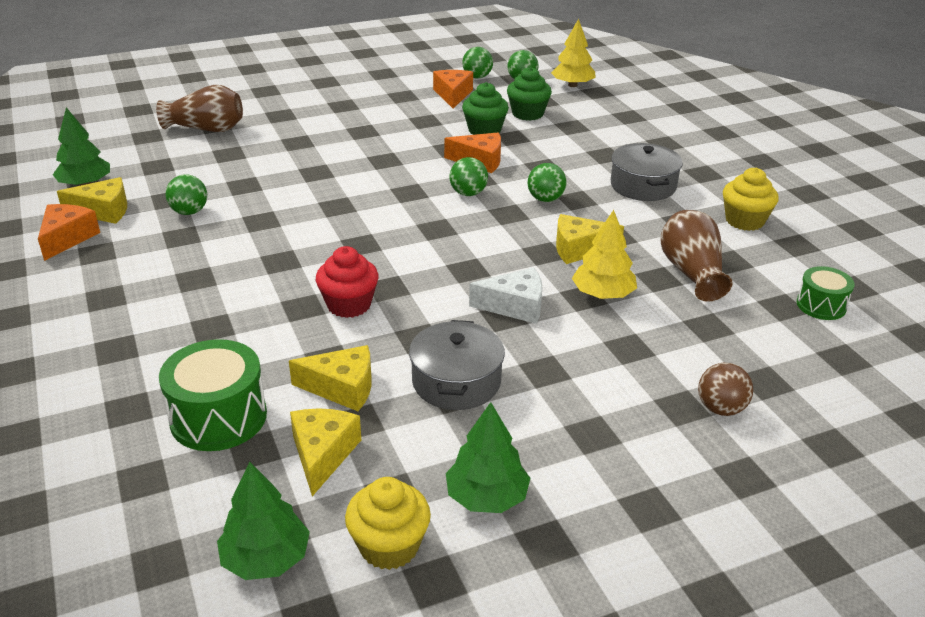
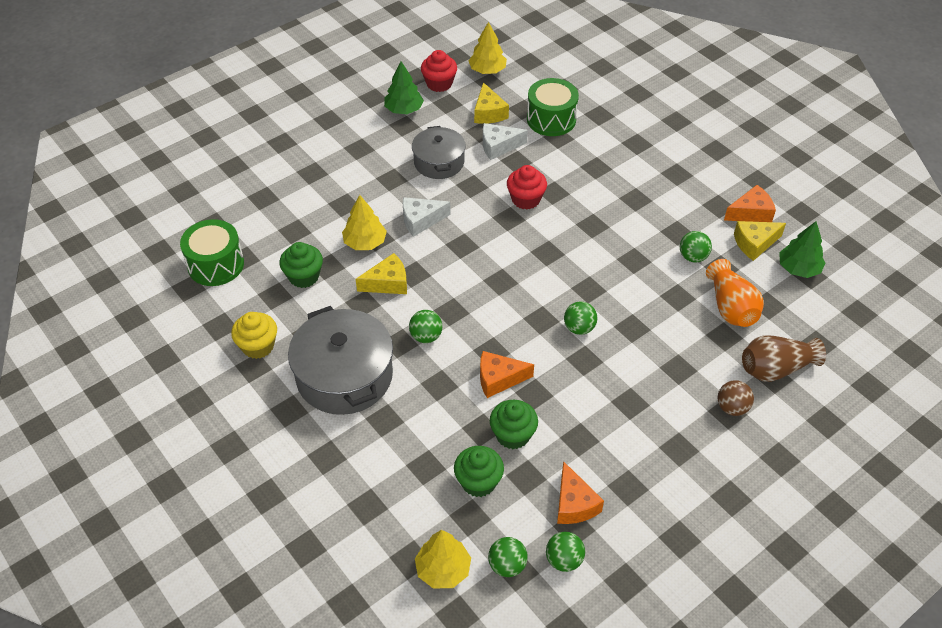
camera: 165 degrees right, 15 degrees up
orange cheese [38,204,100,261] -> orange cheese turned 105 degrees counterclockwise [724,185,776,222]
green tree [217,462,310,580] -> yellow tree [468,22,507,74]
yellow cheese [289,345,372,411] -> white cheese [483,123,528,160]
yellow cupcake [345,477,431,570] -> red cupcake [421,50,457,92]
green ball [450,157,488,196] -> green ball moved to [564,301,597,335]
grey pot [611,143,683,201] -> grey pot [288,306,393,415], size x1.62
brown vase [660,210,732,302] -> green cupcake [279,242,323,288]
brown ball [698,363,753,416] -> brown ball moved to [718,380,754,416]
green drum [797,266,855,320] -> green drum [180,219,244,286], size x1.68
none -> orange vase [706,259,764,327]

